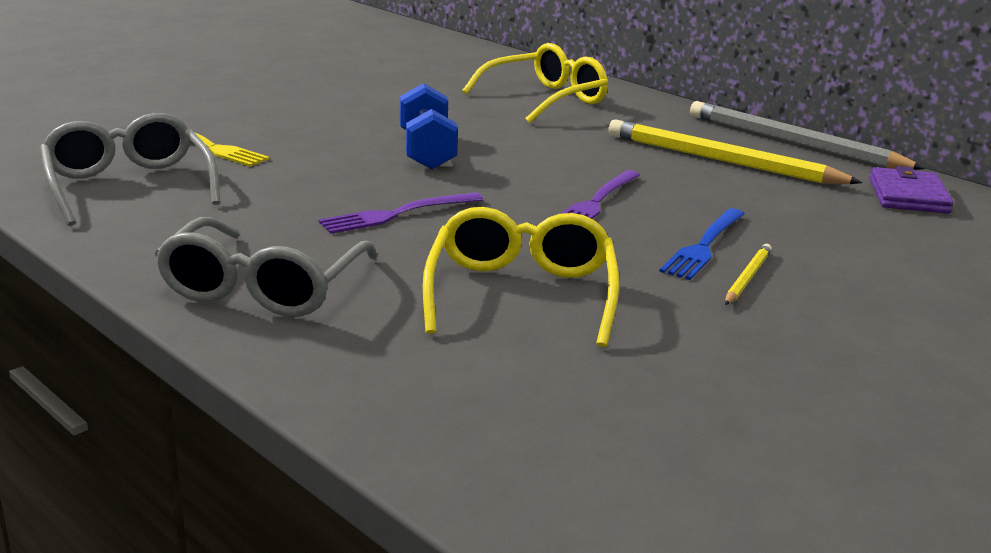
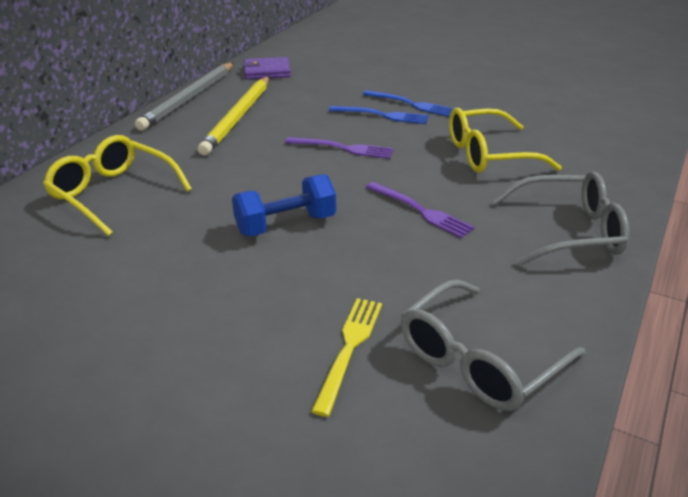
camera: 105 degrees left, 10 degrees up
yellow pencil [725,244,772,305] -> blue fork [363,90,454,117]

